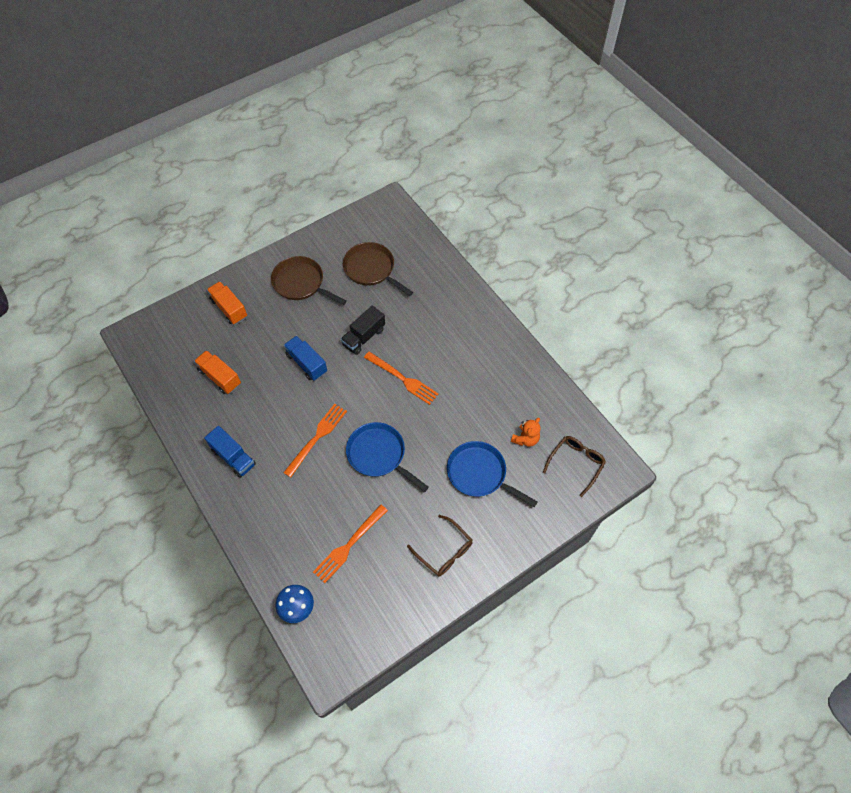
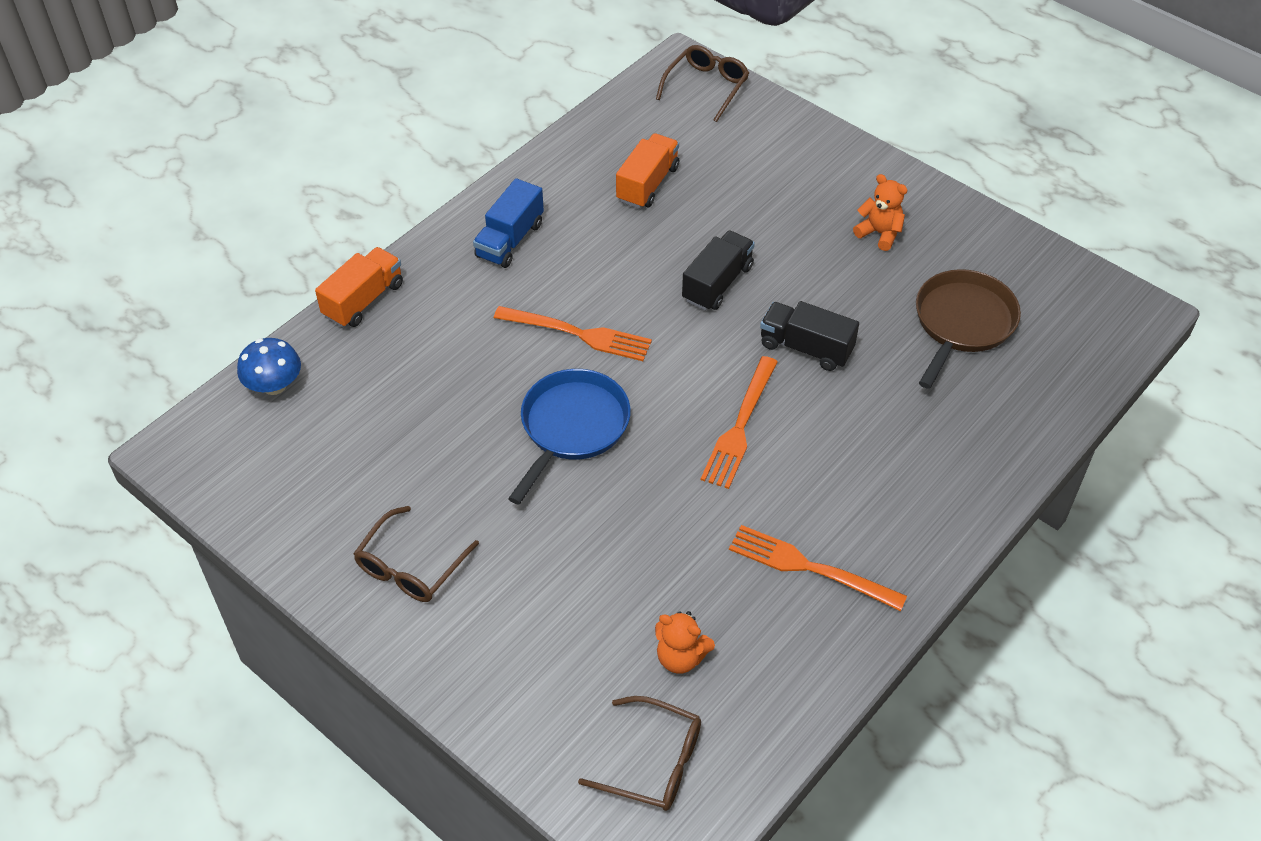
camera: 75 degrees right, 10 degrees down
orange truck [207,281,247,324] -> orange truck moved to [315,247,403,328]
brown pan [271,256,347,305] -> orange teddy bear [853,174,907,251]
blue truck [284,336,327,381] -> black truck [682,231,755,311]
orange fork [313,504,388,583] -> orange fork moved to [729,525,907,611]
blue pan [447,441,537,507] -> none
none -> brown glasses [656,45,749,122]

